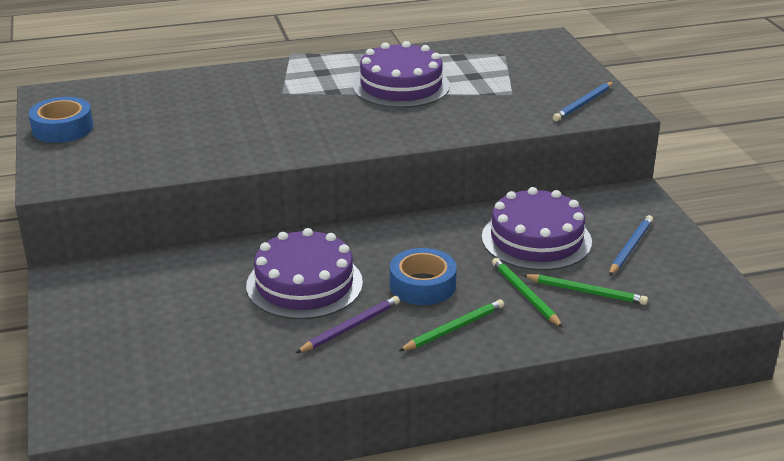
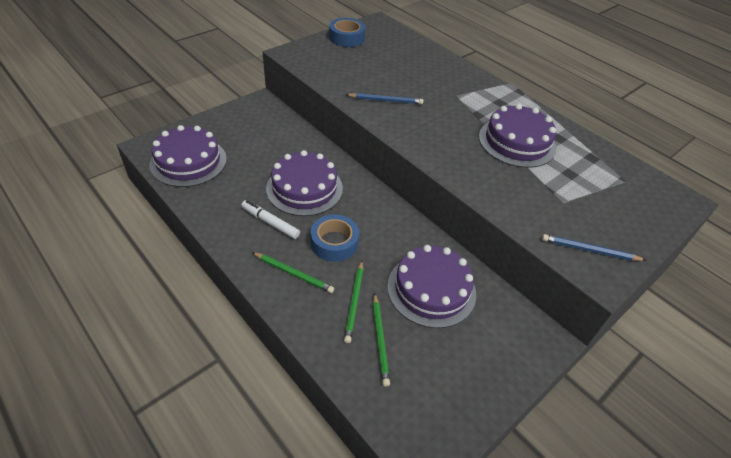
camera: 60 degrees right, 15 degrees up
purple pencil [296,296,400,353] -> white marker [241,200,300,239]
green pencil [492,258,563,328] -> green pencil turned 150 degrees clockwise [344,261,363,343]
blue pencil [609,215,653,276] -> blue pencil moved to [346,93,423,104]
none -> purple cake [149,125,227,187]

